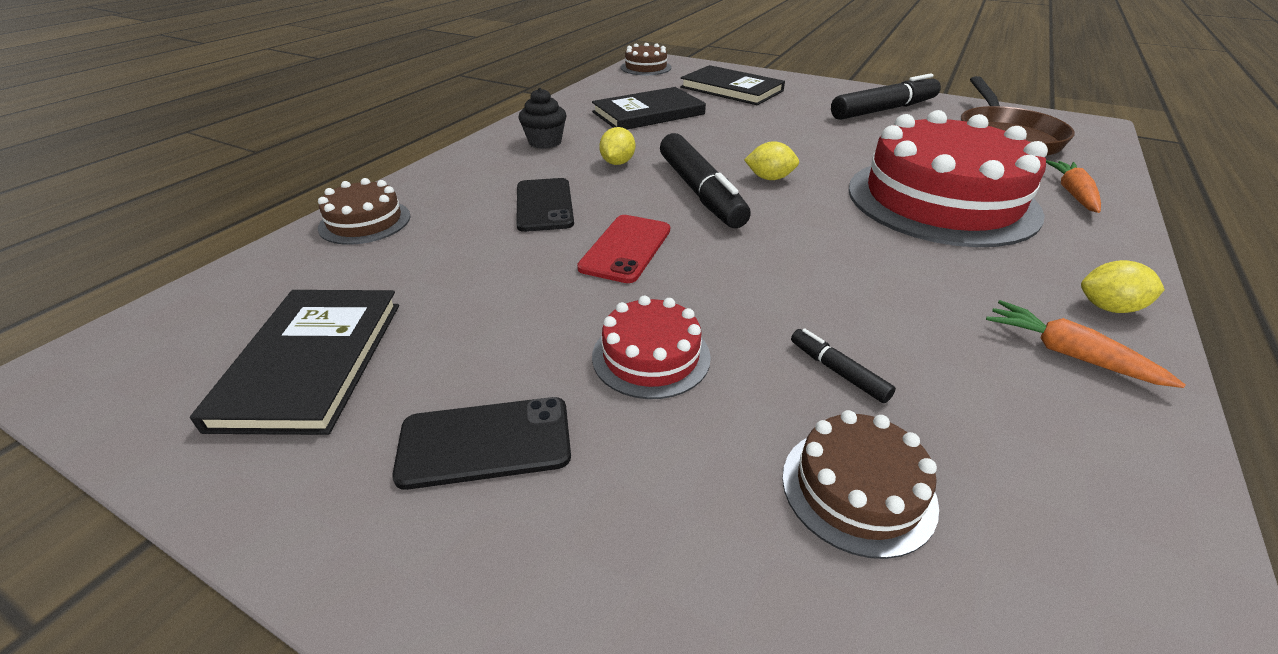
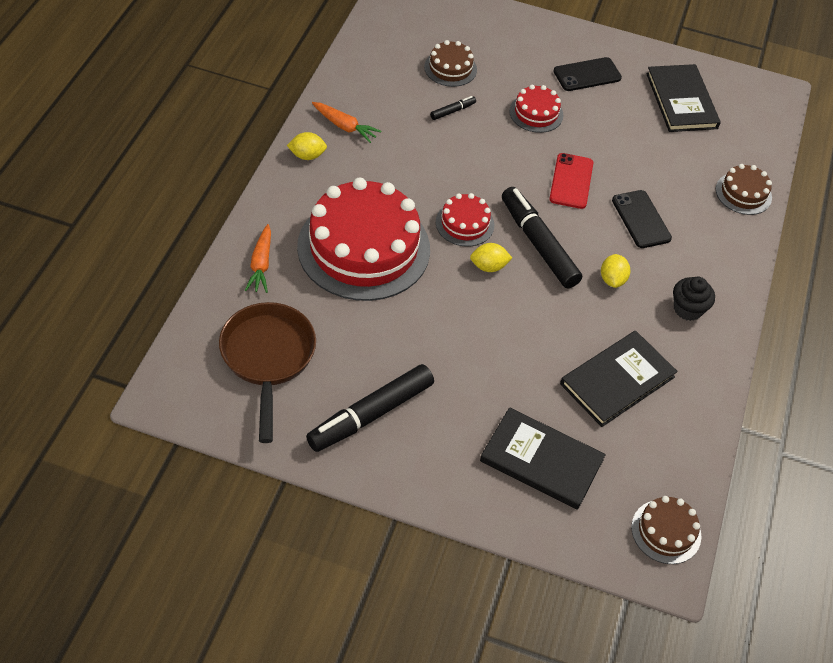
camera: 165 degrees right, 15 degrees up
black marker [791,328,896,403] -> black marker turned 75 degrees counterclockwise [430,96,476,120]
none -> red cake [436,193,494,247]

